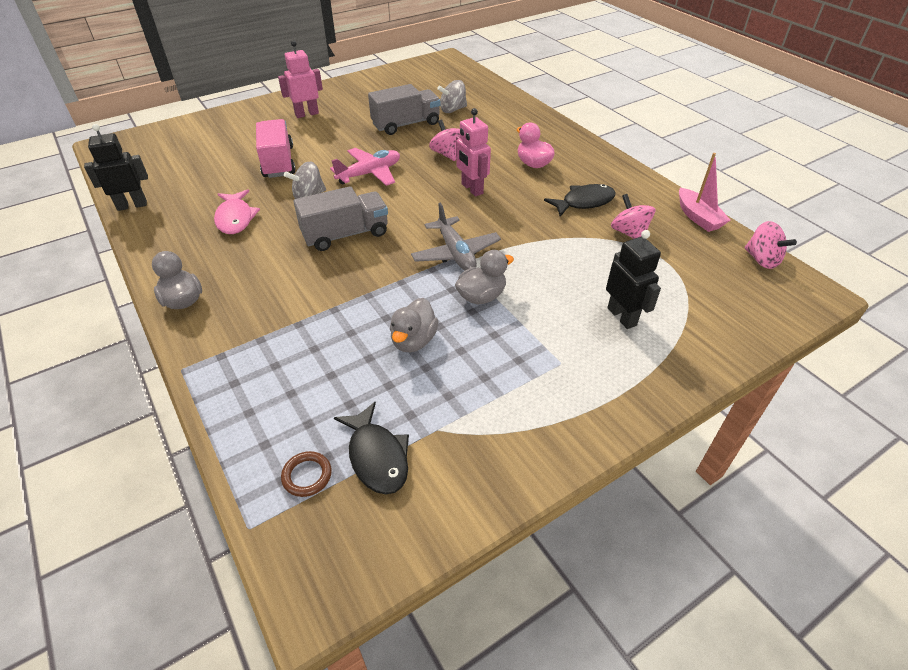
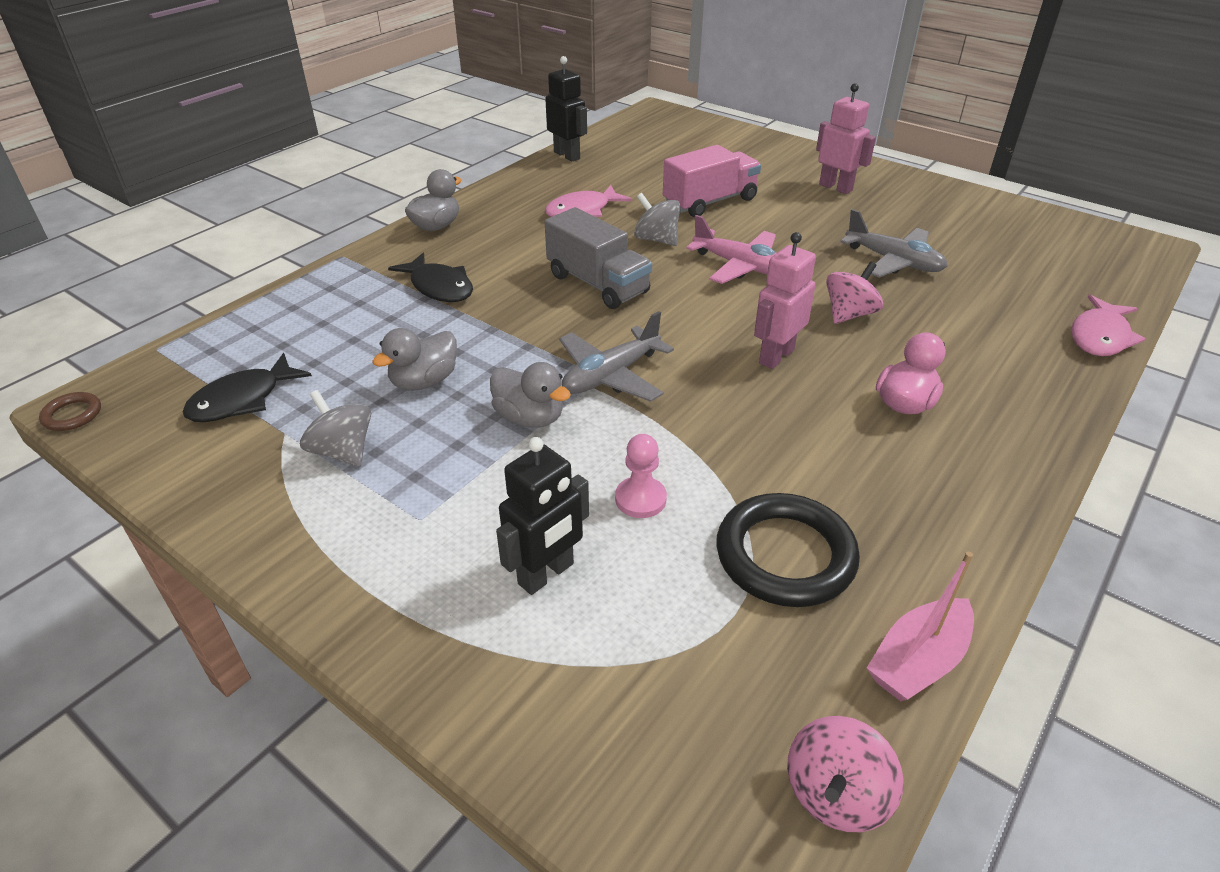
camera: 70 degrees right, 5 degrees down
brown ring [281,451,332,497] -> brown ring moved to [39,392,101,431]
grey truck [368,84,441,135] -> grey plane [840,209,947,278]
grey duck [390,298,439,352] -> grey duck turned 45 degrees counterclockwise [372,328,457,391]
grey spinning top [437,80,467,113] -> grey spinning top moved to [300,390,371,467]
black fish [544,184,616,217] -> black fish moved to [388,253,473,302]
pink spinning top [611,194,655,239] -> black ring [717,493,860,607]
none -> pink pawn [615,434,667,518]
none -> pink fish [1071,295,1145,356]

